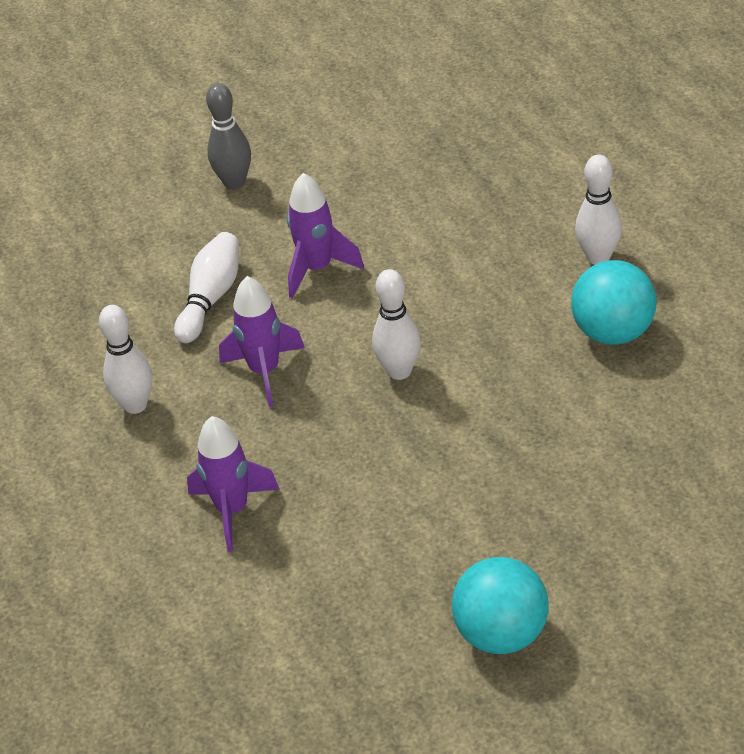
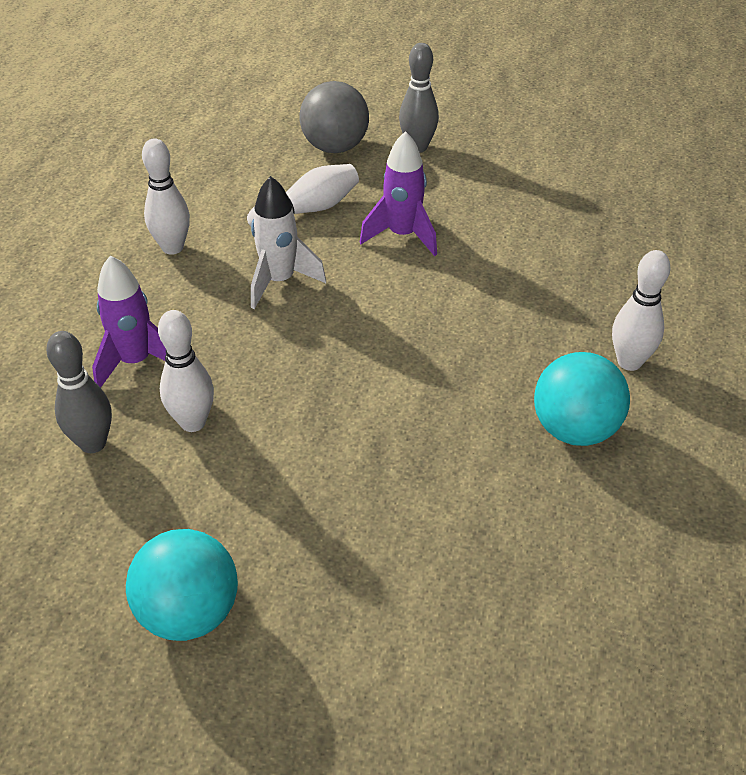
camera: 35 degrees right, 0 degrees up
purple rocket [219,276,305,407] -> white rocket [251,176,326,309]
white bowling pin [372,269,421,380] -> white bowling pin moved to [158,310,214,432]
none -> grey bowling pin [46,331,112,453]
none -> grey ball [300,81,369,153]

